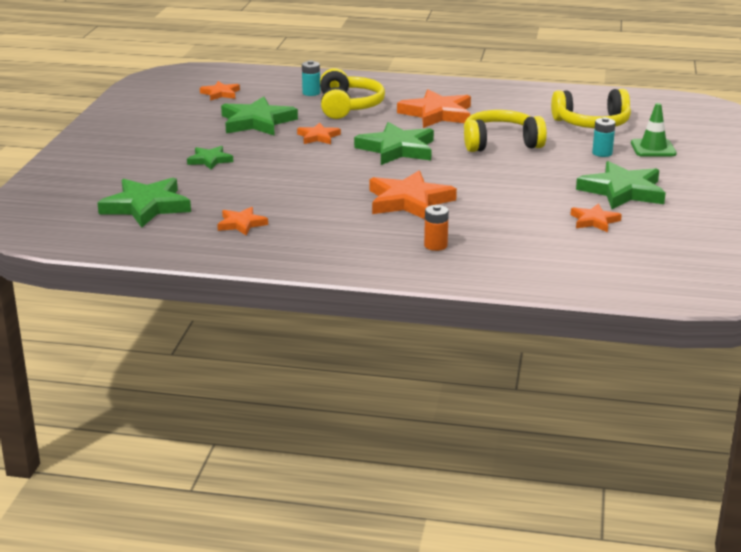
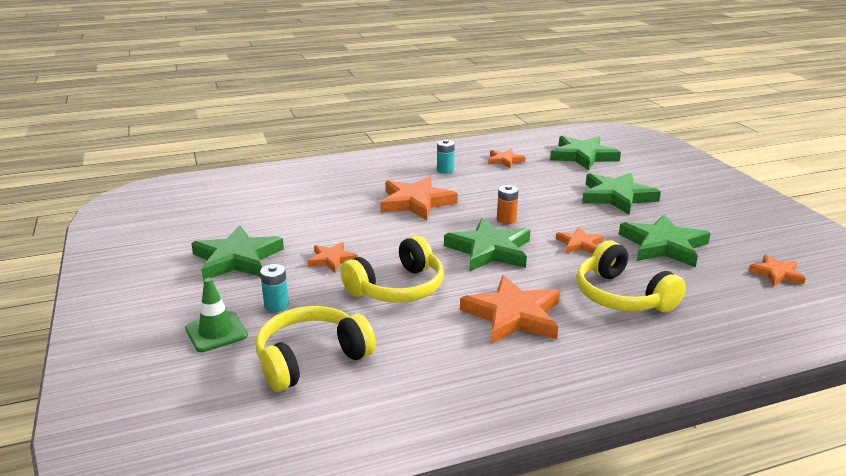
camera: 150 degrees right, 0 degrees up
green star [187,146,233,170] -> green star [582,173,661,215], size x1.84
turquoise battery [302,60,320,96] -> turquoise battery moved to [437,139,455,174]
orange battery [424,205,449,251] -> orange battery moved to [497,185,519,224]
orange star [571,204,622,232] -> orange star moved to [308,242,358,273]

